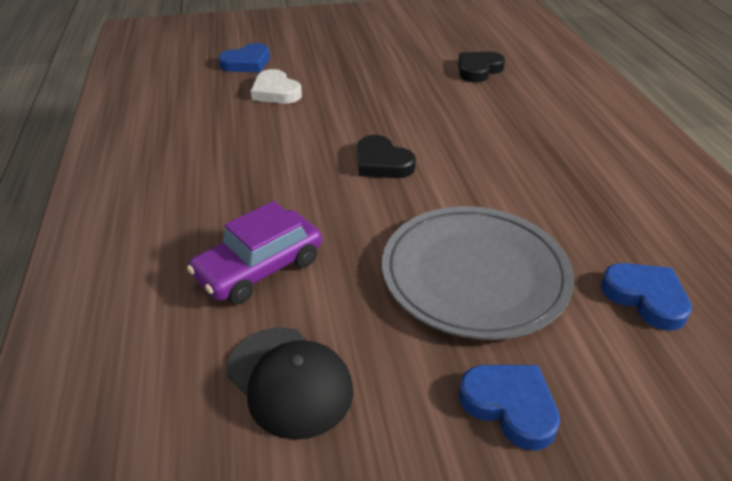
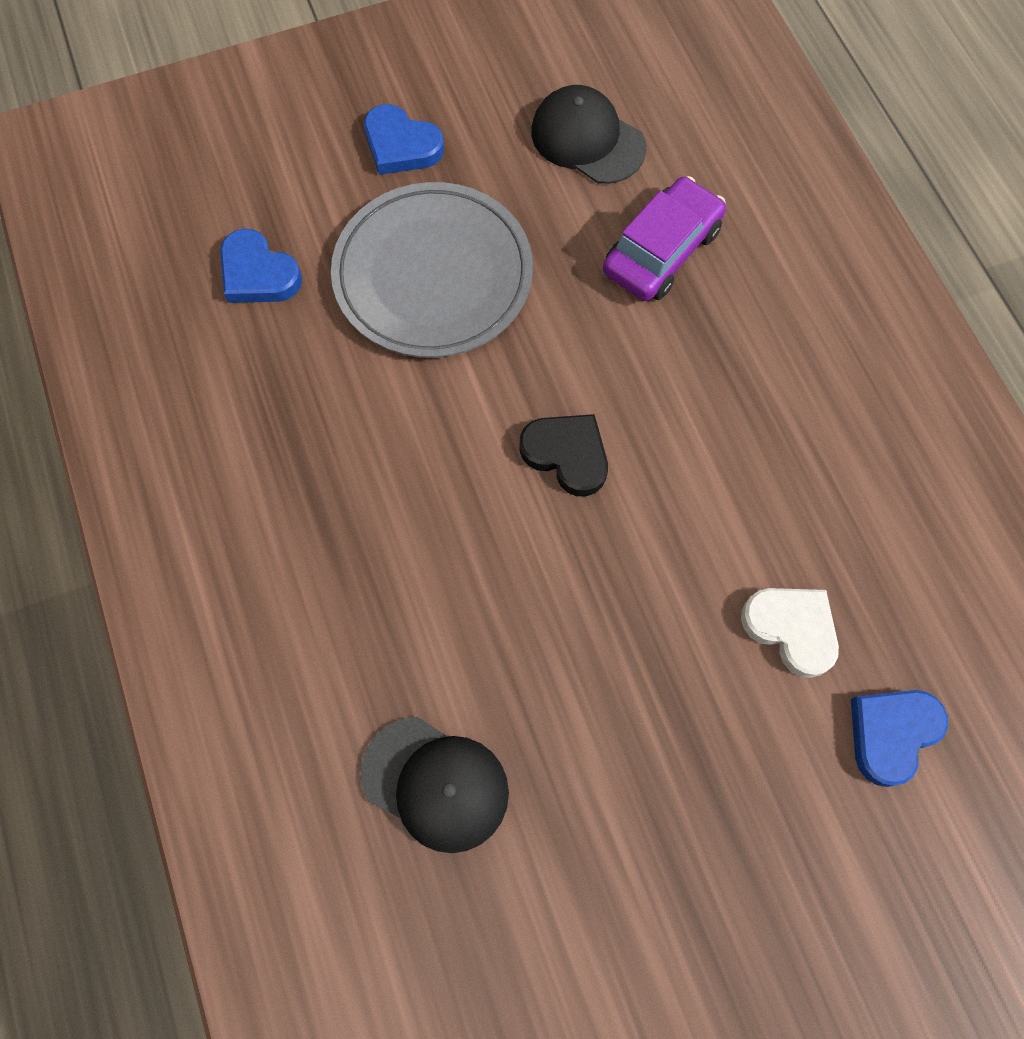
camera: 170 degrees right, 30 degrees up
black heart [458,52,505,83] -> black cap [361,717,509,853]

